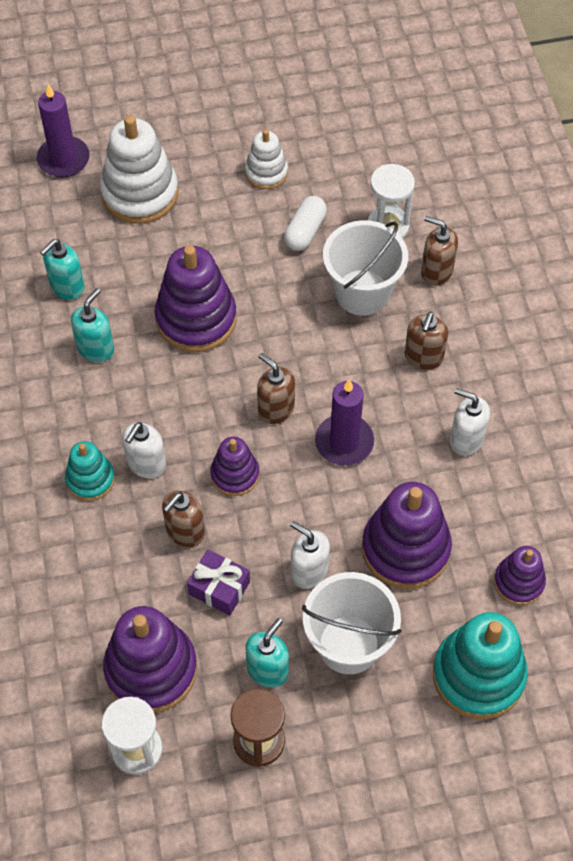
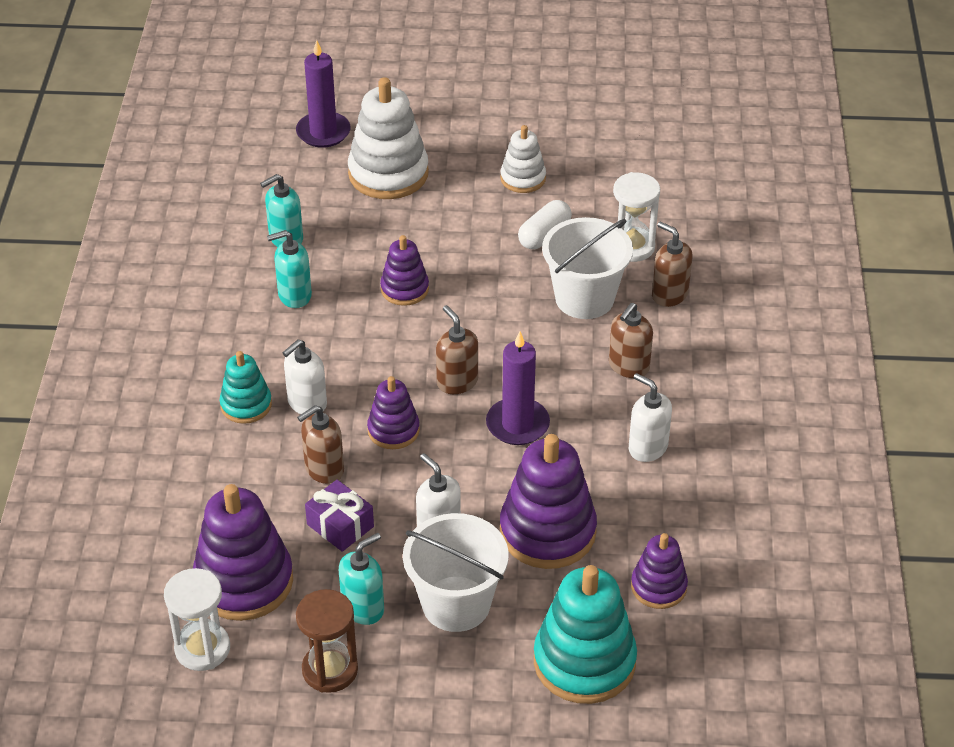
camera: 15 degrees right, 15 degrees down
turquoise soap dispenser [71,288,114,362] -> turquoise soap dispenser turned 150 degrees counterclockwise [267,230,312,308]
purple stacking toy [155,245,237,352] -> purple stacking toy [380,235,429,306], size x0.57

